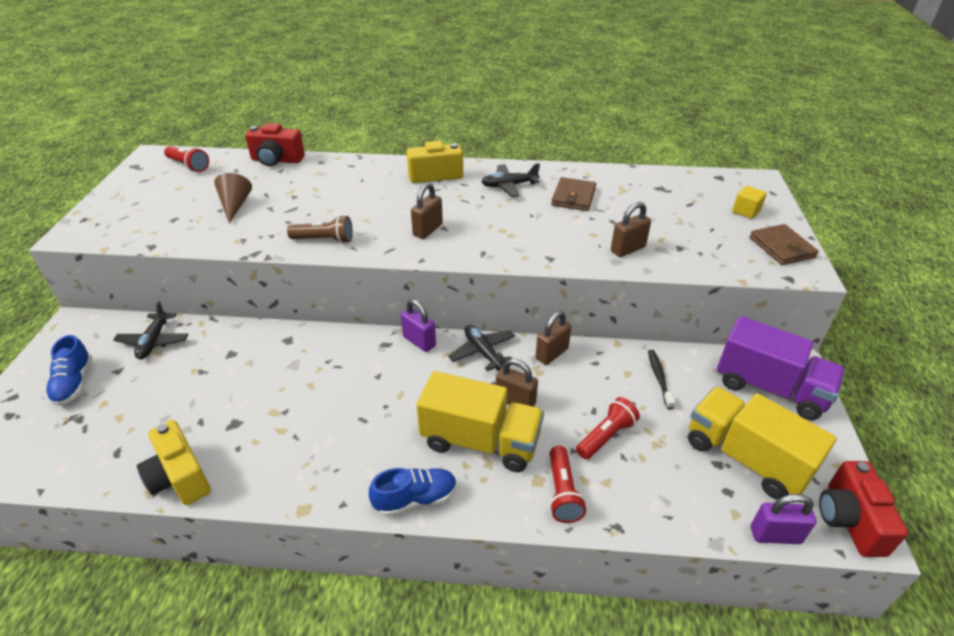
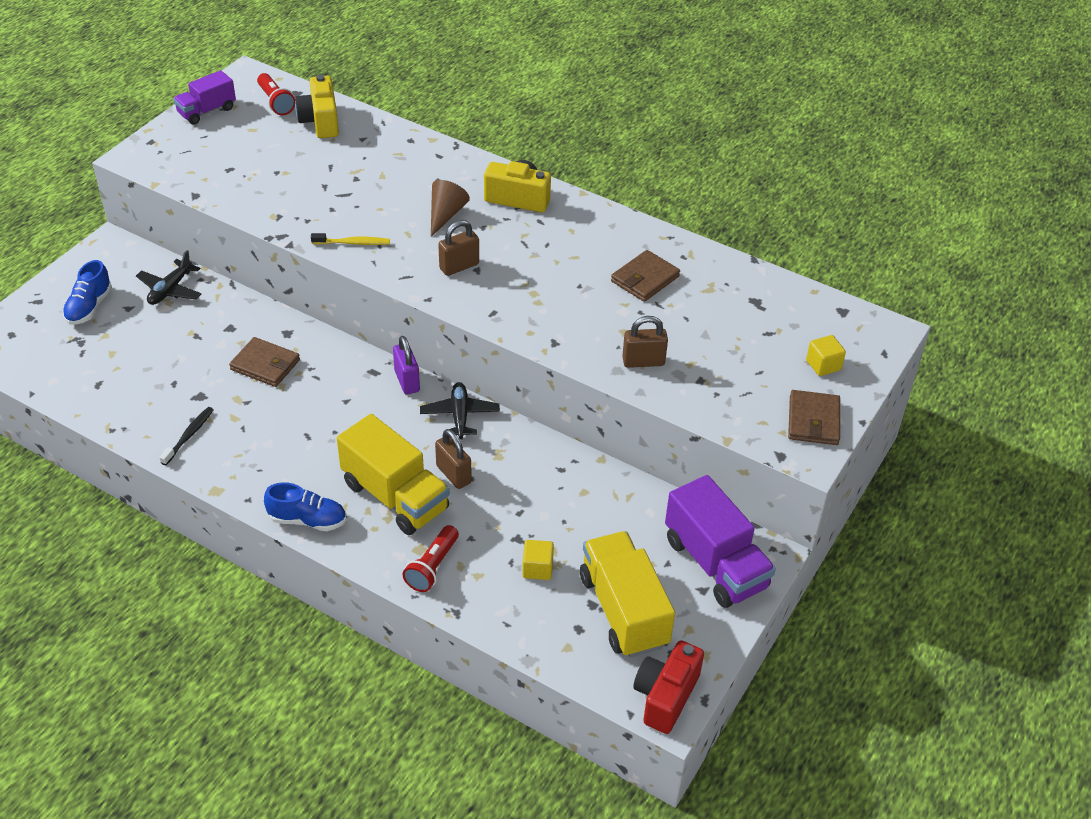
camera: 25 degrees right, 5 degrees up
yellow camera [137,420,211,505] -> yellow camera moved to [295,75,339,138]
brown cone [214,173,252,223] -> brown cone moved to [431,180,470,237]
red camera [245,123,305,166] -> none
brown flashlight [287,215,353,243] -> yellow toothbrush [311,233,390,245]
black plane [481,163,540,197] -> none
brown padlock [535,311,571,365] -> none
red flashlight [576,397,640,460] -> none
black toothbrush [648,350,675,409] -> black toothbrush moved to [159,407,214,465]
purple padlock [751,494,817,544] -> none
none -> purple truck [173,70,236,125]
none -> brown wallet [229,337,300,387]
none -> yellow cube [522,540,554,580]

